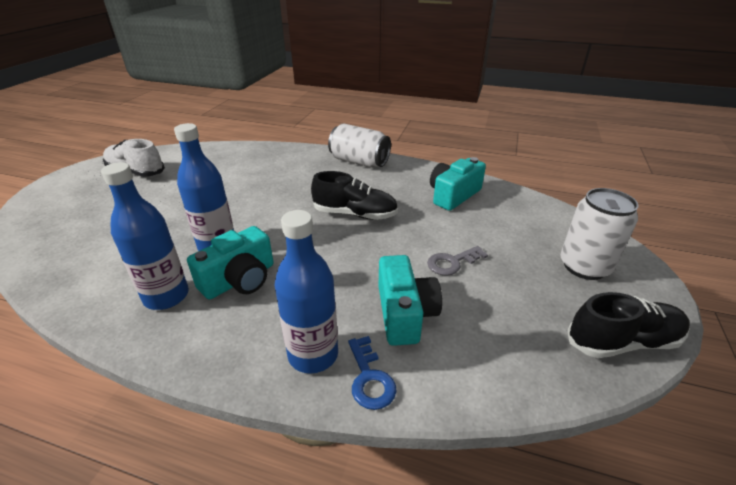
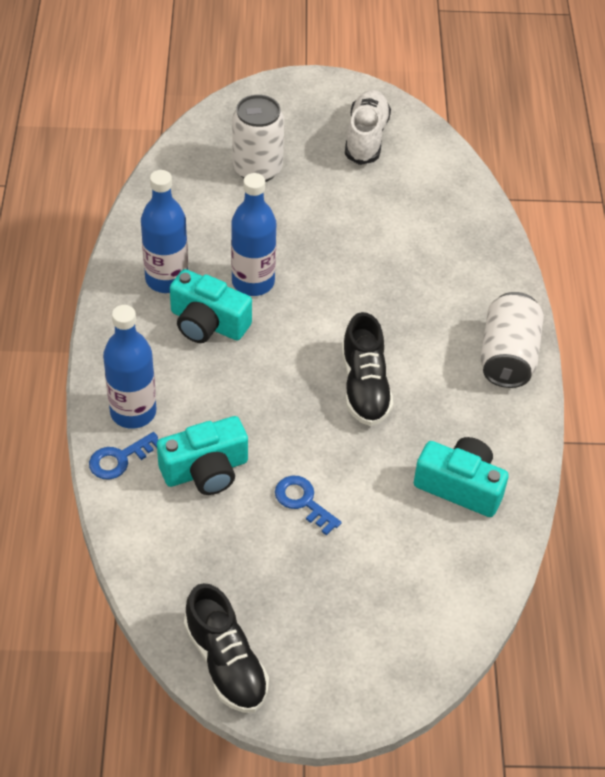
camera: 70 degrees right, 15 degrees up
grey key [427,246,488,276] -> blue key [275,476,342,536]
white can [560,188,638,280] -> white can moved to [232,95,284,182]

